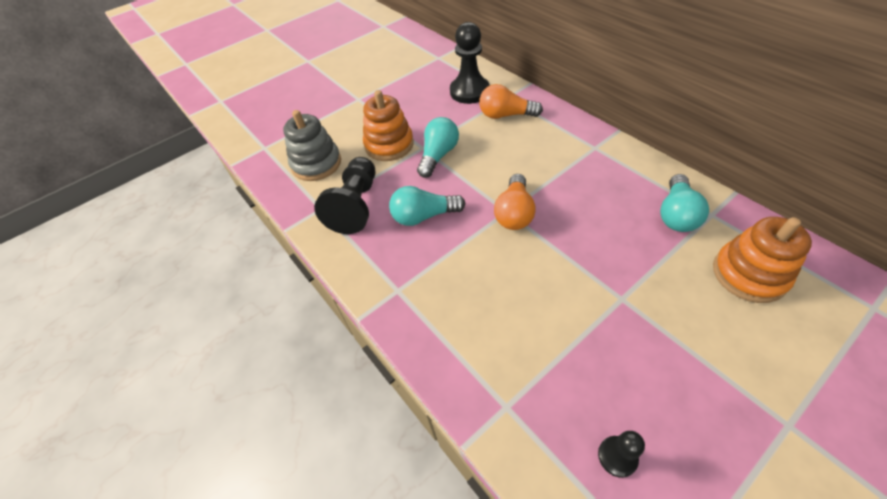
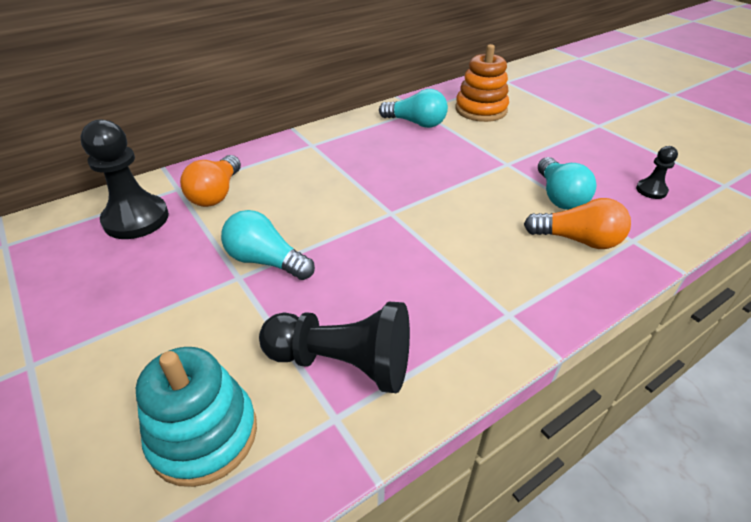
camera: 90 degrees left, 10 degrees down
grey stacking toy [283,110,341,181] -> turquoise stacking toy [136,347,257,487]
orange stacking toy [363,90,414,161] -> none
turquoise light bulb [389,186,465,226] -> turquoise light bulb moved to [538,157,597,210]
orange light bulb [494,174,536,230] -> orange light bulb moved to [524,198,631,249]

